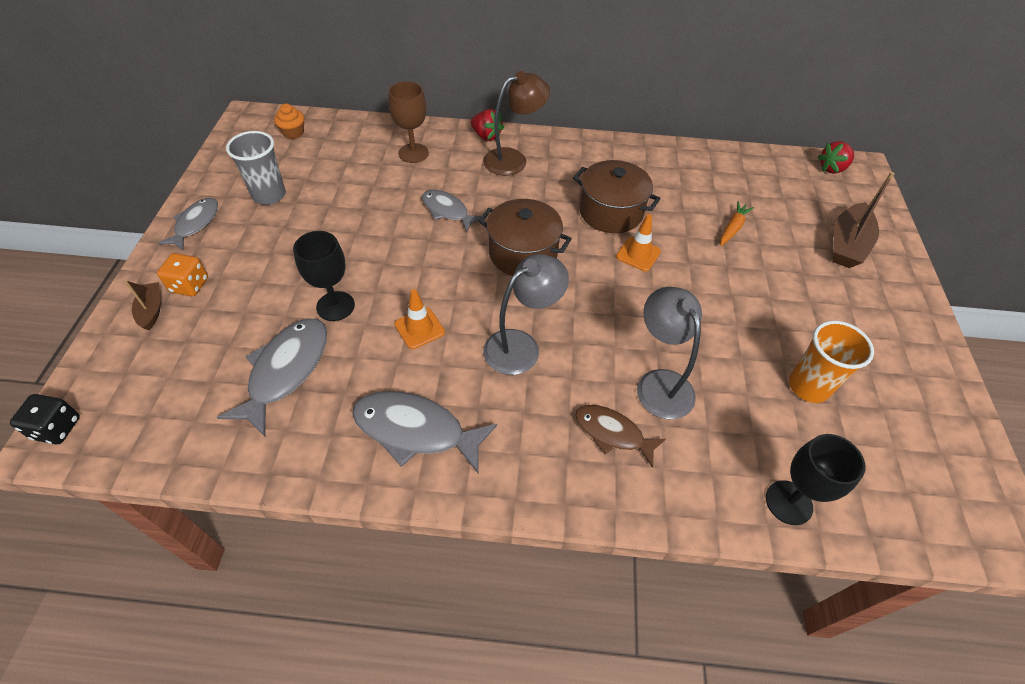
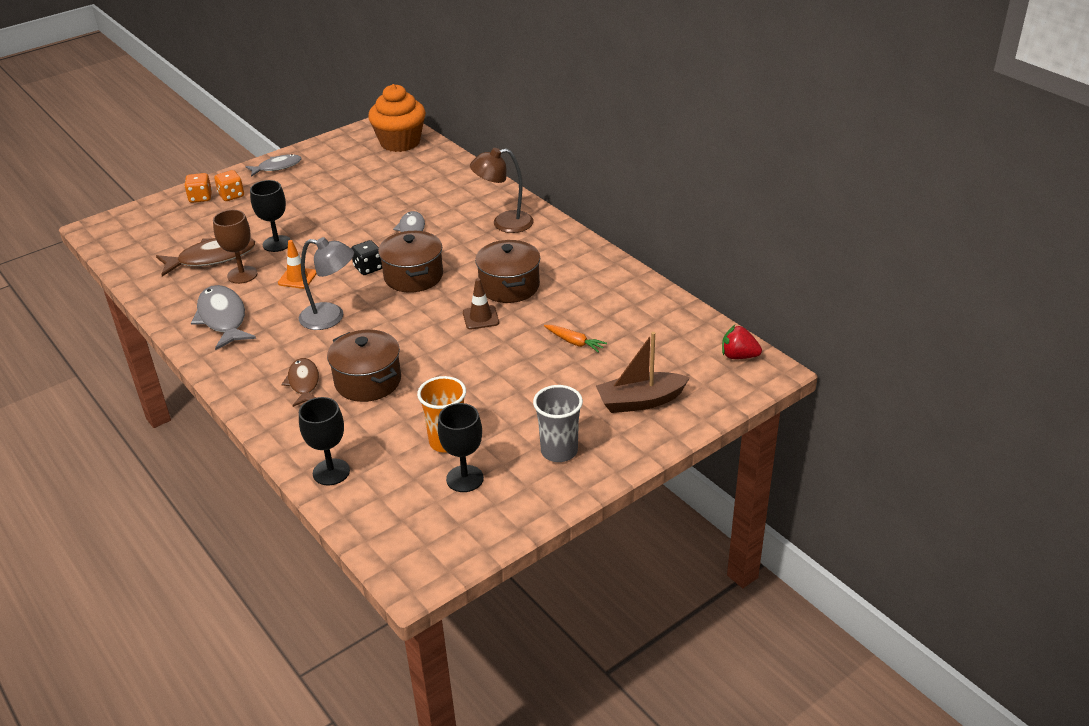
camera: 50 degrees right, 15 degrees down
black dice [10,394,80,444] -> black dice moved to [351,240,382,275]
brown boat [124,280,160,331] -> orange dice [184,173,212,203]
grey fish [217,318,327,436] -> brown fish [156,238,255,277]
grey cup [226,131,286,205] -> grey cup moved to [533,385,583,462]
orange cupcake [274,104,304,139] -> orange cupcake [368,84,426,152], size x2.29
brown goblet [388,81,429,163] -> brown goblet moved to [213,210,258,284]
red strawberry [471,109,504,141] -> none
brown lamp [483,71,550,176] -> brown lamp turned 150 degrees clockwise [470,148,534,233]
orange traffic cone [616,214,661,272] -> brown traffic cone [463,278,499,329]
grey lamp [637,287,702,419] -> brown pot [327,330,401,402]
orange carrot [720,201,754,246] -> orange carrot turned 45 degrees clockwise [544,325,607,353]
none -> black goblet [438,403,484,492]

